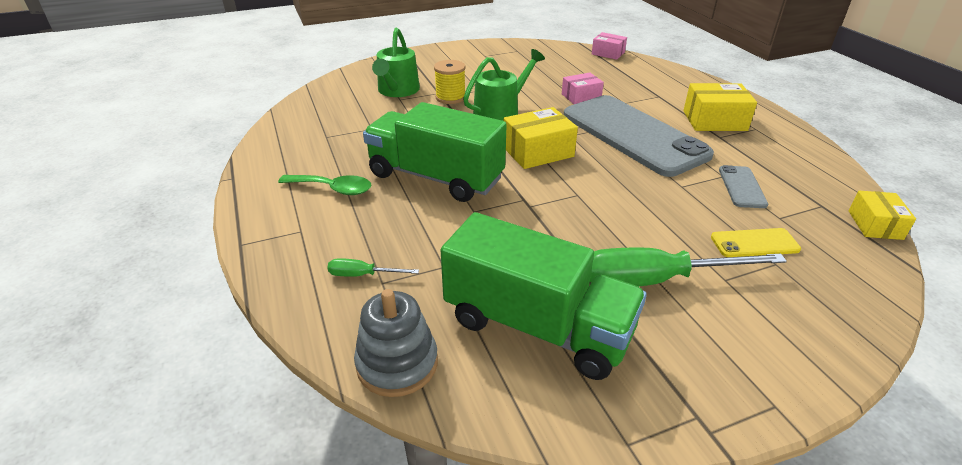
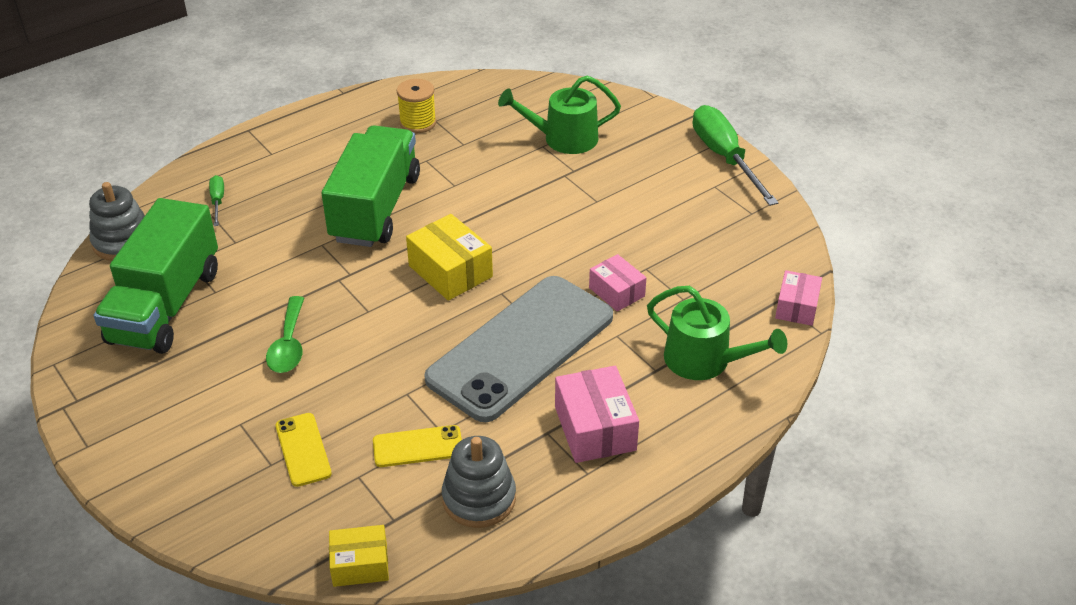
camera: 75 degrees right, 5 degrees up
green spoon [278,175,372,195] -> green spoon moved to [266,296,304,373]
yellow spool [434,60,465,104] -> yellow spool moved to [397,79,436,133]
green watering can [463,49,545,121] -> green watering can moved to [647,286,787,380]
green screwdriver [590,247,787,286] -> green screwdriver moved to [693,105,779,206]
yellow box [683,83,757,131] -> pink box [555,366,639,463]
grey phone [719,165,768,208] -> yellow phone [373,425,462,467]
none -> grey stacking toy [442,436,516,528]

